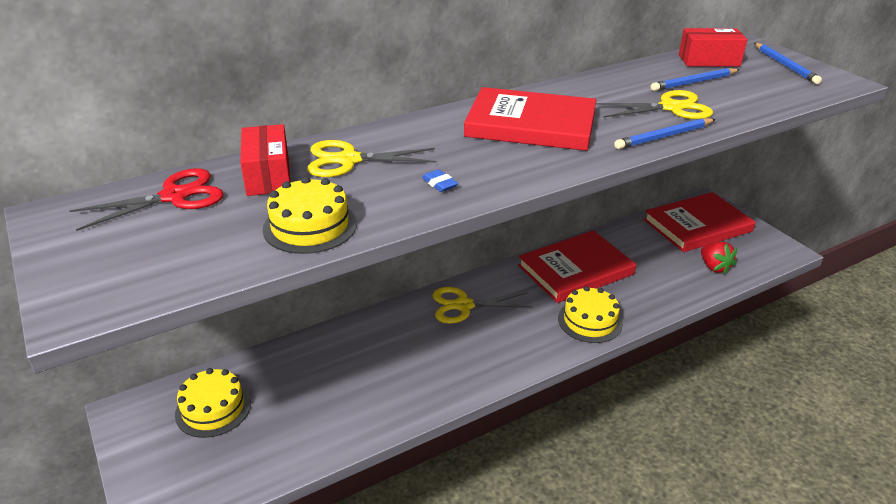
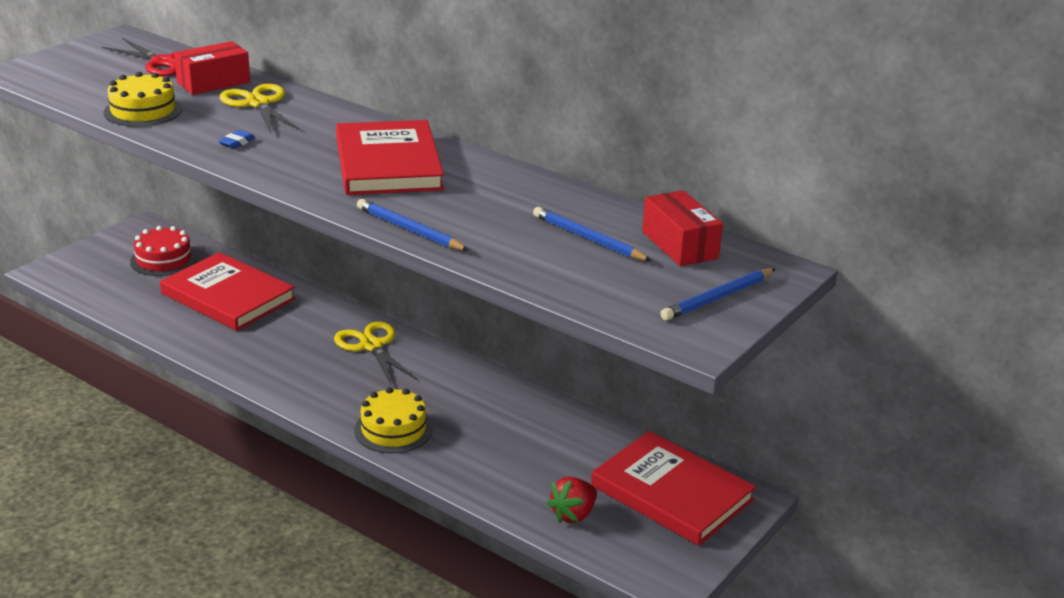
camera: 65 degrees right, 5 degrees down
yellow cake [175,368,251,438] -> red cake [130,226,197,276]
red book [518,230,636,303] -> red book moved to [160,252,296,331]
yellow scissors [596,90,713,119] -> none

